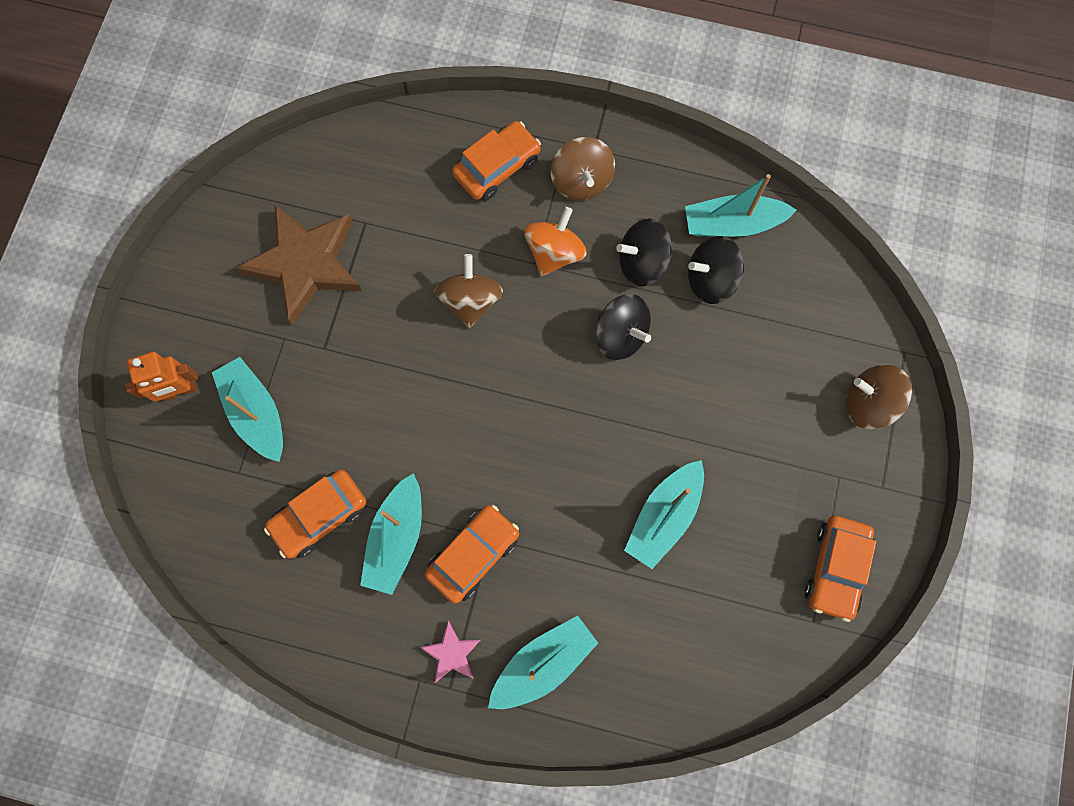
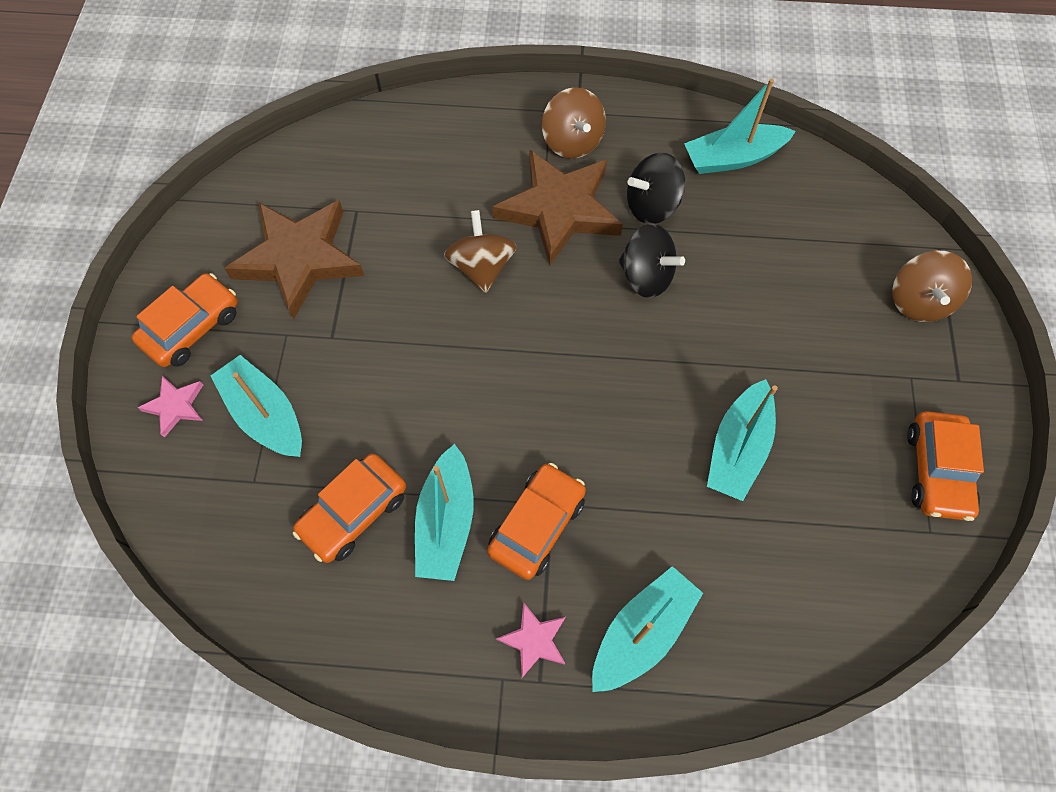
camera: 10 degrees left, 10 degrees down
orange robot [125,352,198,402] -> pink star [138,376,203,438]
orange car [452,121,541,201] -> orange car moved to [132,273,238,367]
orange spinning top [524,207,587,276] -> brown star [492,150,623,266]
black spinning top [688,236,744,304] -> none
brown spinning top [846,364,912,429] -> brown spinning top turned 90 degrees counterclockwise [892,251,972,322]

